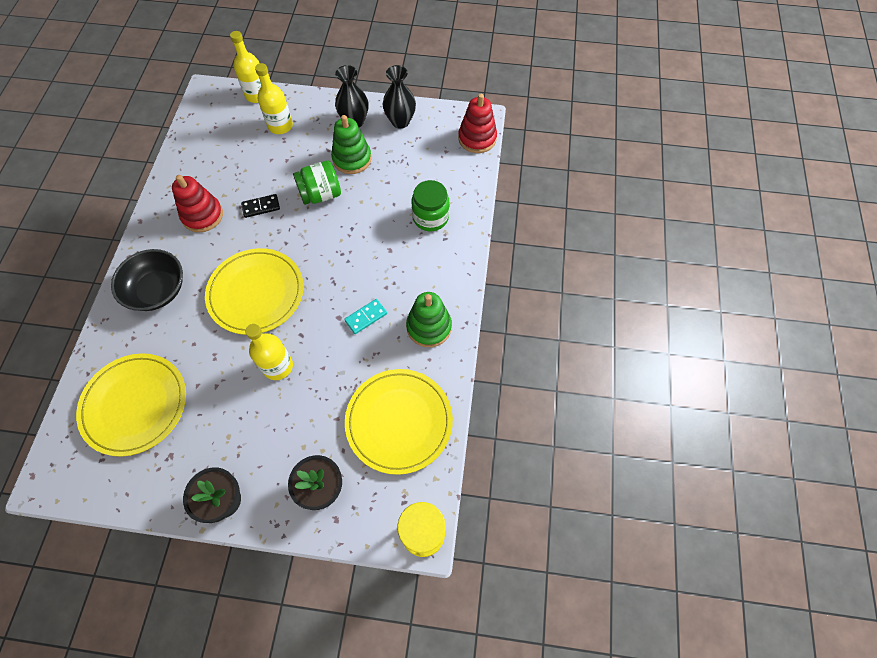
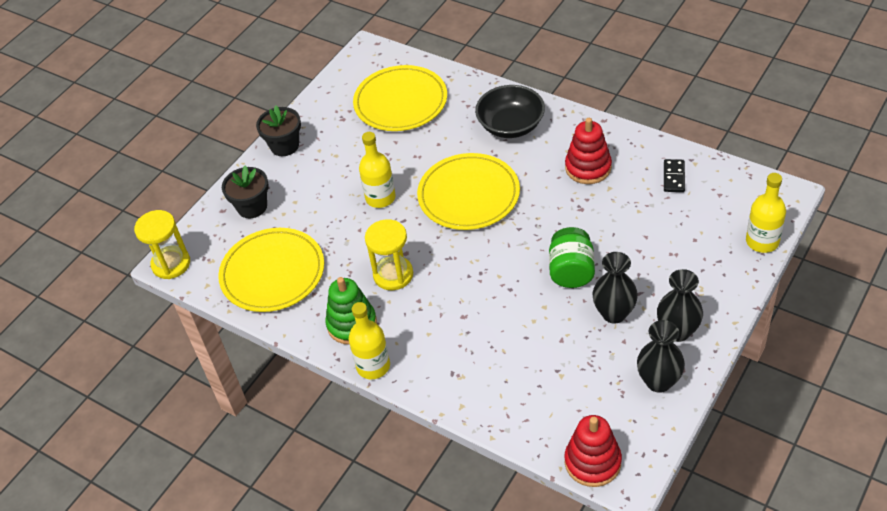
camera: 120 degrees right, 15 degrees down
black domino [241,194,280,218] -> black domino moved to [664,159,685,192]
yellow bottle [255,63,293,134] -> yellow bottle moved to [349,302,390,379]
green stacking toy [331,115,372,174] -> black vase [592,252,638,324]
turquoise domino [344,299,387,334] -> yellow hourglass [365,219,413,290]
green jar [411,180,450,231] -> none

